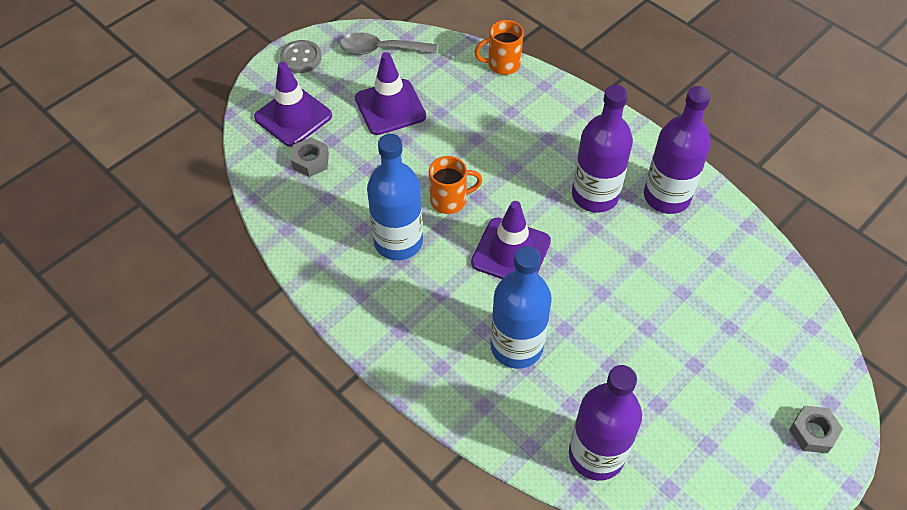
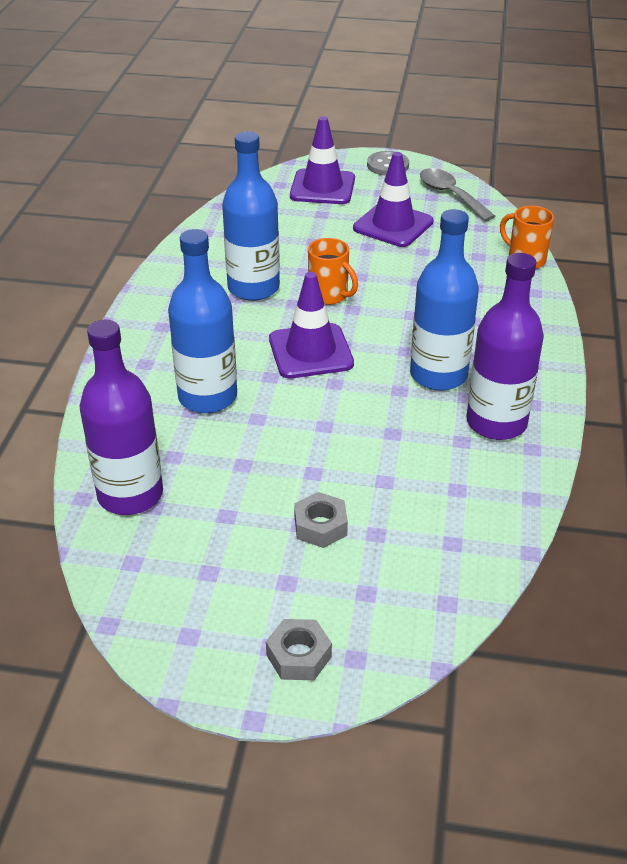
camera: 55 degrees right, 15 degrees down
grey nut [291,137,329,177] -> grey nut moved to [294,492,348,548]
purple bottle [572,85,633,213] -> blue bottle [410,209,479,391]

